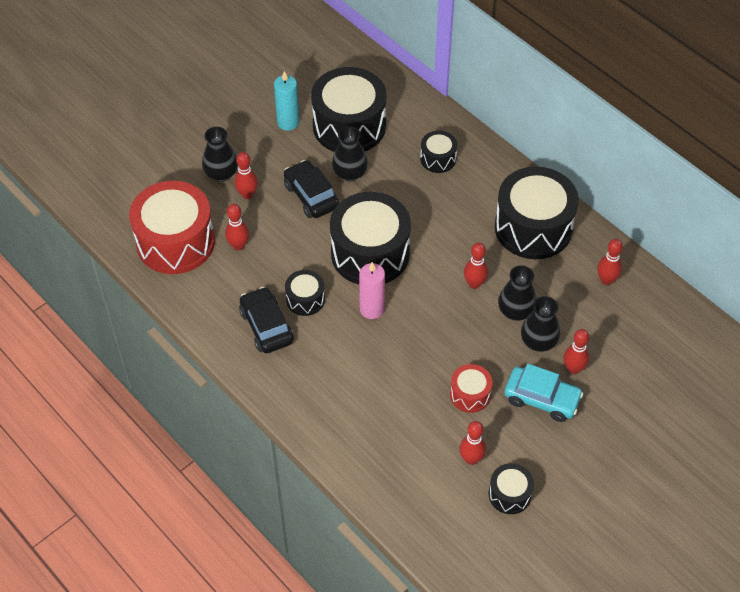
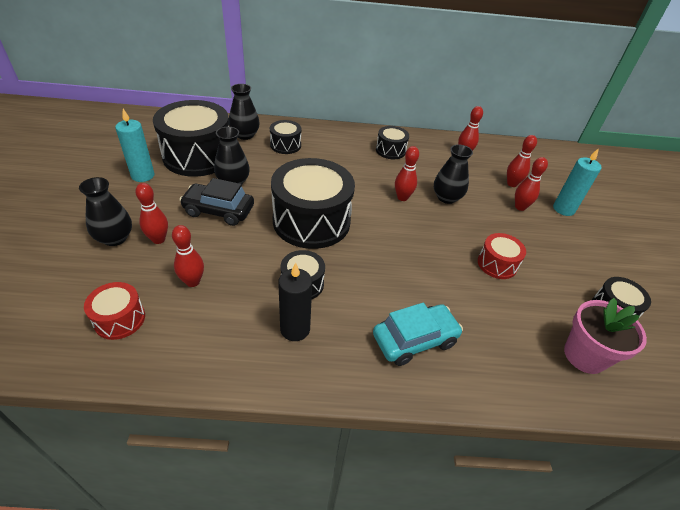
camera: 50 degrees left, 10 degrees down
red drum [129,181,215,274] -> red drum [84,282,145,340], size x0.48
black car [239,287,294,353] -> black candle [278,262,312,341]
pink candle [359,262,385,319] -> none
red bowling pin [459,421,486,465] -> red bowling pin moved to [507,135,537,187]
black drum [495,167,579,259] -> black drum [376,126,409,159], size x0.48
turquoise car [504,364,584,422] -> turquoise car moved to [373,303,463,366]
black vase [521,296,560,352] -> black vase moved to [229,84,260,140]
none -> turquoise candle [553,148,602,216]
none -> pink flower pot [564,298,647,374]

